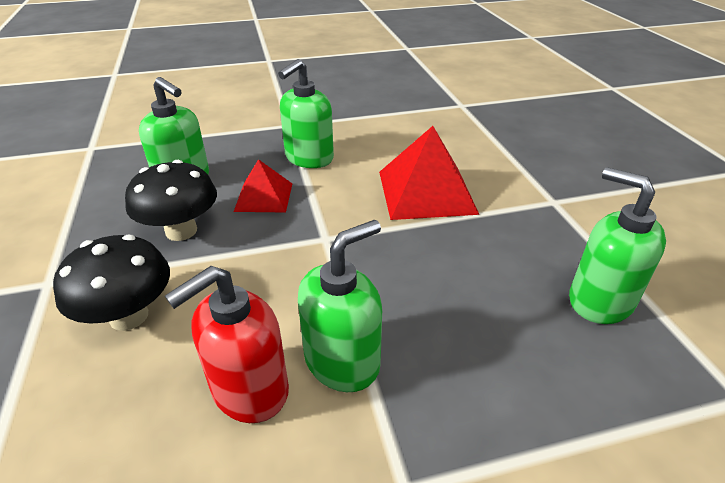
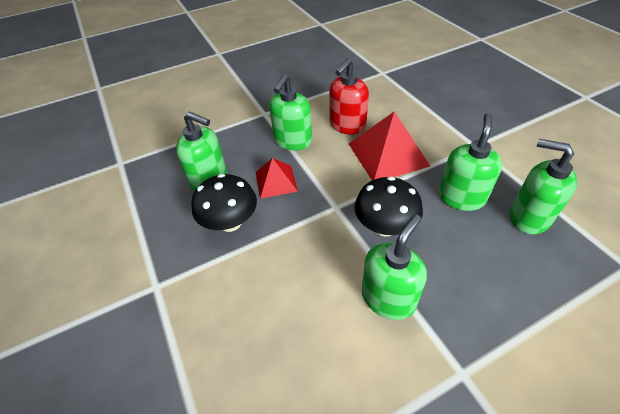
camera: 10 degrees left, 10 degrees up
black mushroom [53,235,170,331] -> black mushroom moved to [354,176,423,237]
red soap dispenser [165,266,289,423] -> red soap dispenser moved to [329,58,369,135]
none -> green soap dispenser [439,113,503,211]

